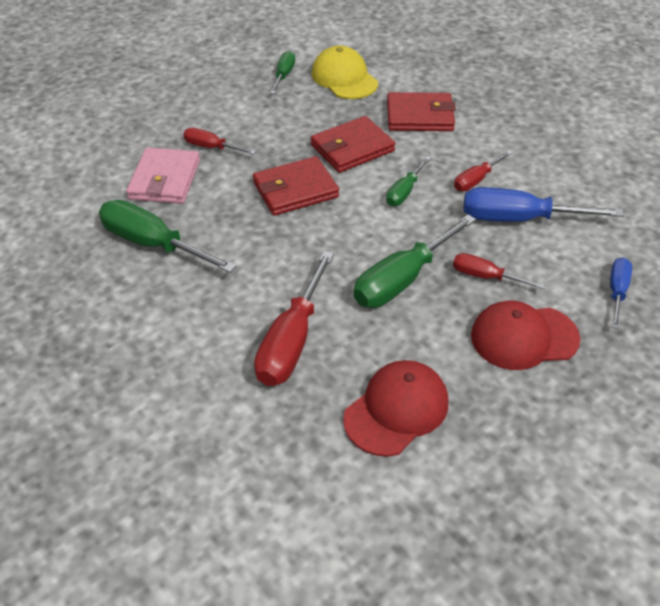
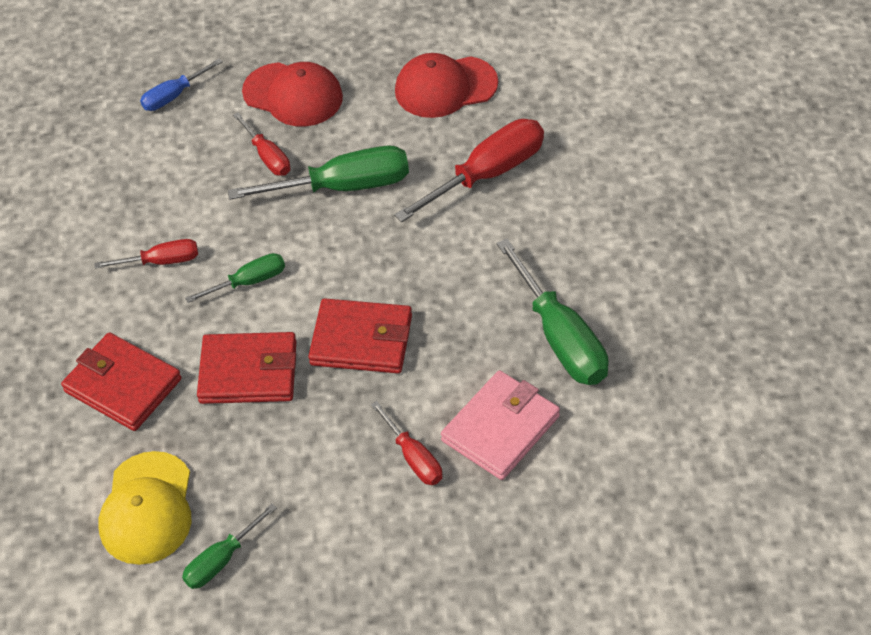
camera: 145 degrees left, 5 degrees up
blue screwdriver [463,187,624,222] -> none

